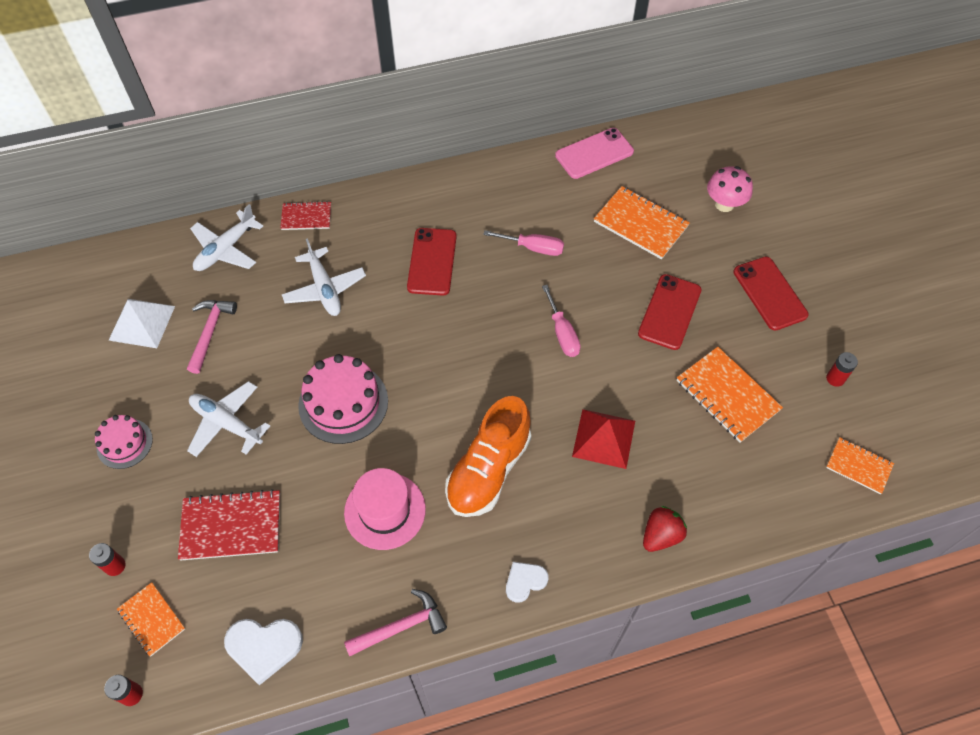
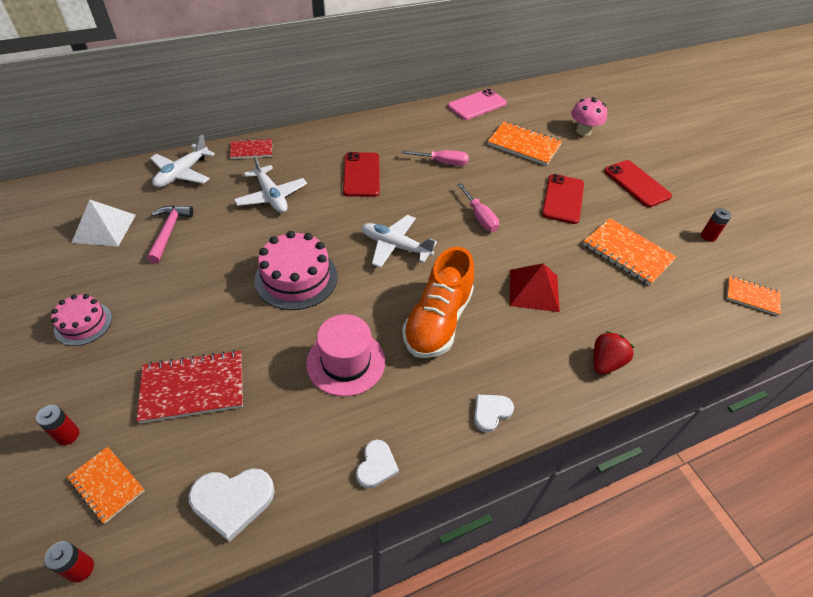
camera: 10 degrees left, 10 degrees down
white plane [187,381,270,457] -> white plane moved to [362,215,437,268]
pink hammer [344,589,447,657] -> white heart [356,440,399,488]

